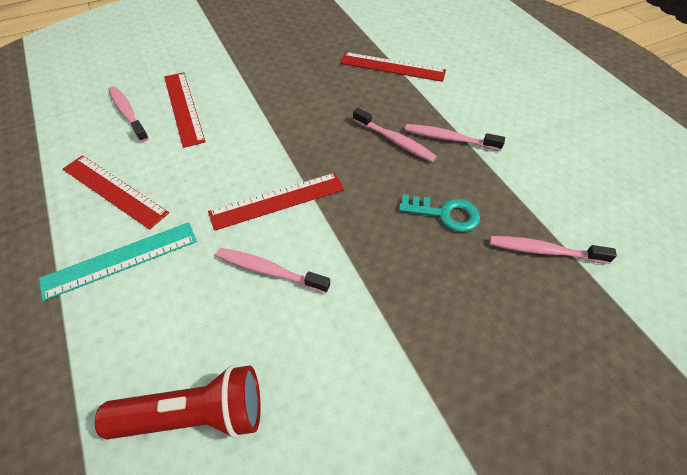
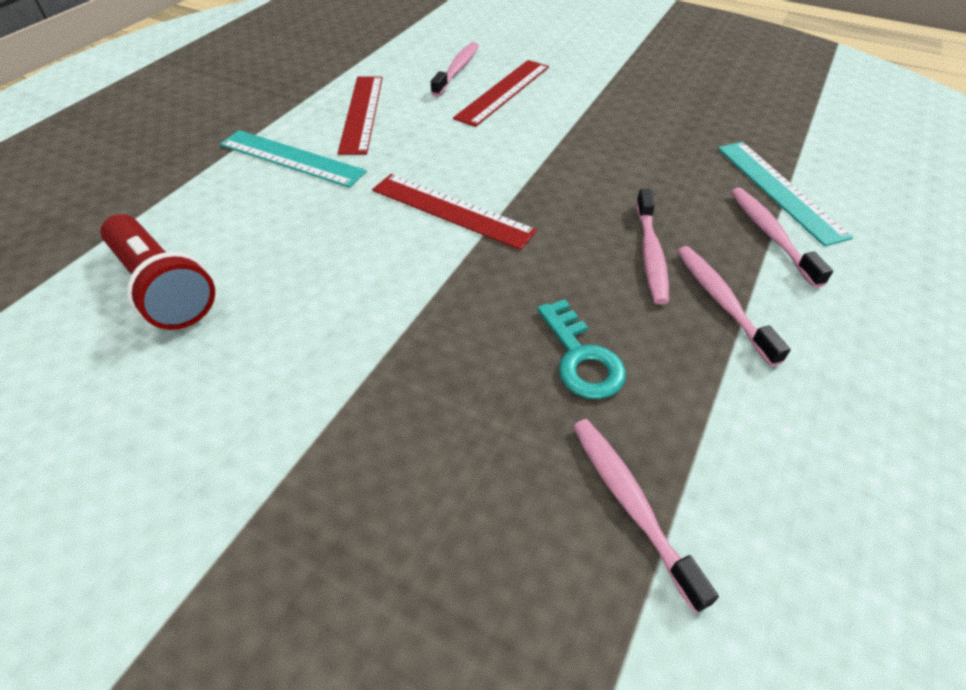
camera: 55 degrees right, 5 degrees down
pink toothbrush [216,248,330,293] -> pink toothbrush moved to [731,188,833,288]
red ruler [340,52,446,82] -> turquoise ruler [718,142,853,246]

